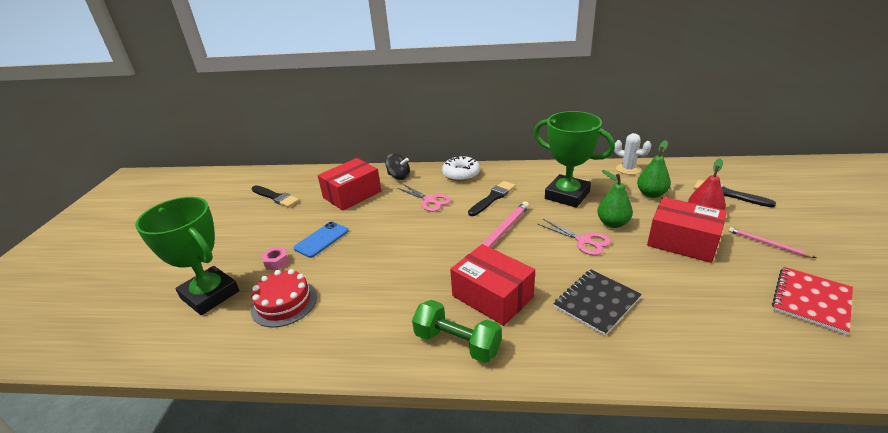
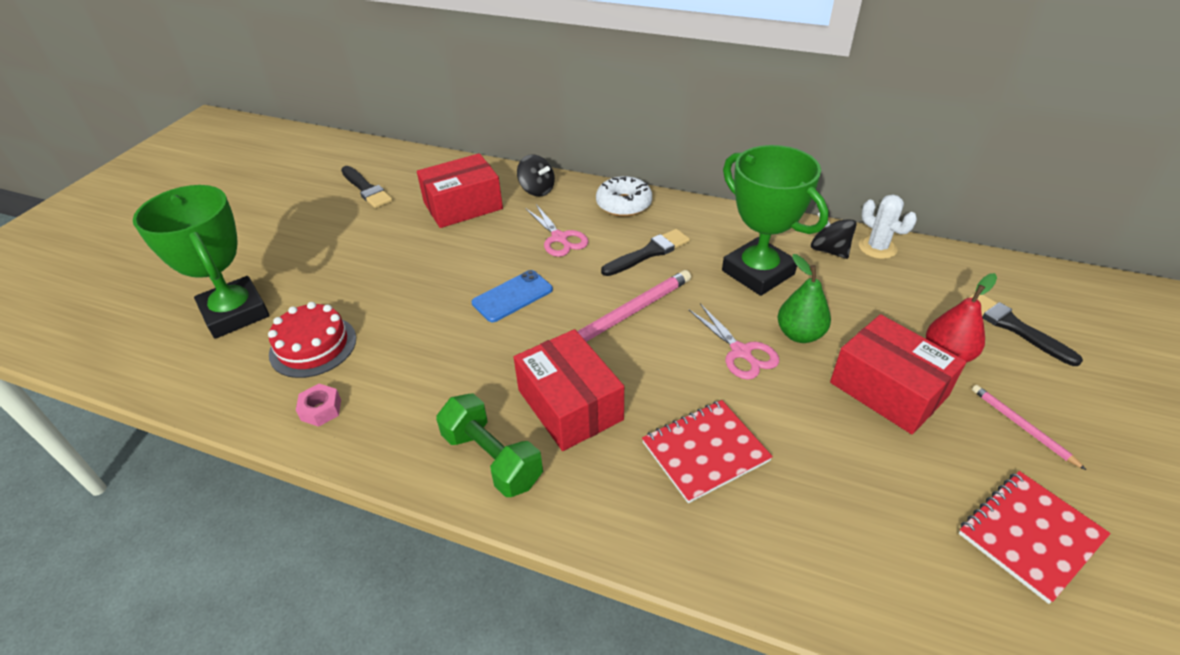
camera: 15 degrees right, 10 degrees up
pink nut [261,247,290,270] -> pink nut moved to [296,384,341,427]
blue phone [293,222,349,258] -> blue phone moved to [472,270,553,322]
black notebook [554,269,642,336] -> red notebook [642,400,773,503]
green pear [637,140,671,198] -> none
none -> black spinning top [811,212,857,259]

